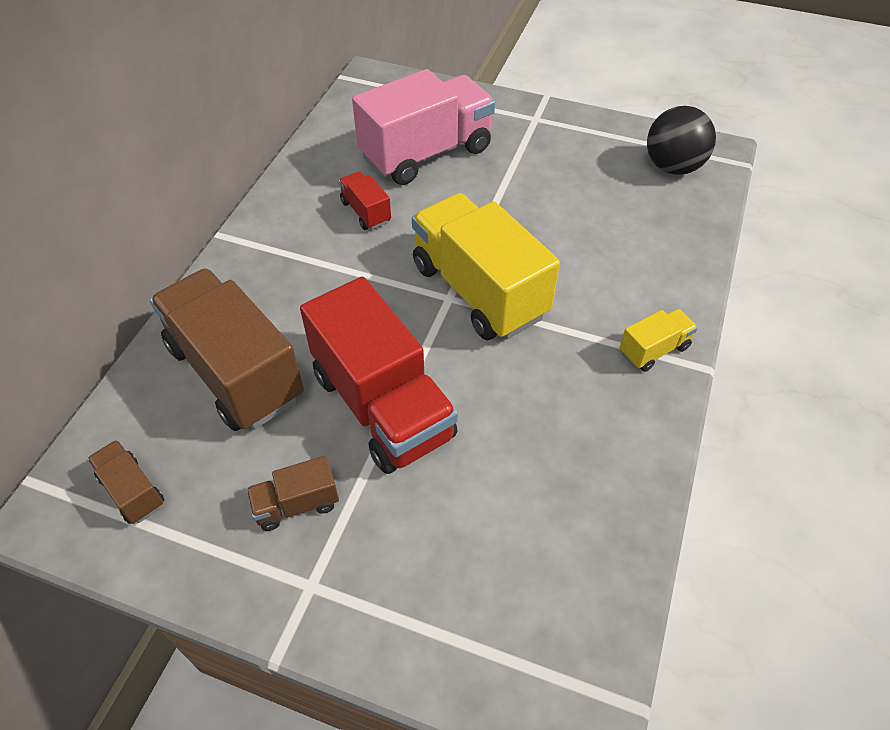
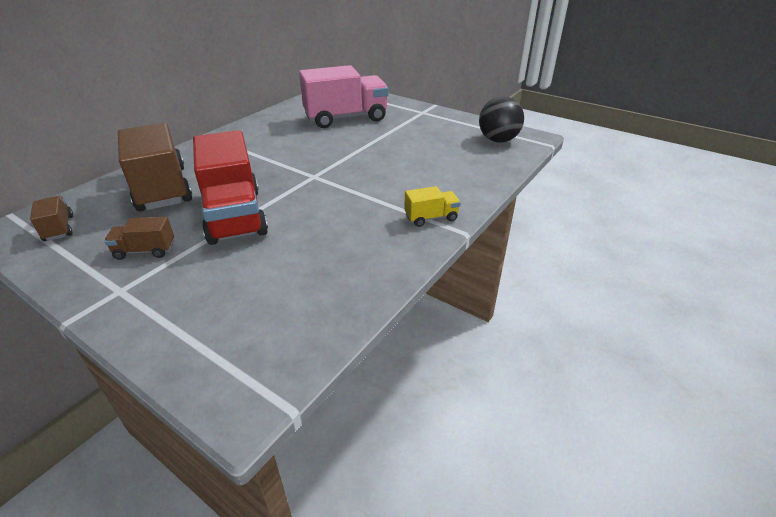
camera: 15 degrees right, 15 degrees down
red truck [339,171,391,230] -> none
yellow truck [412,193,560,340] -> none

